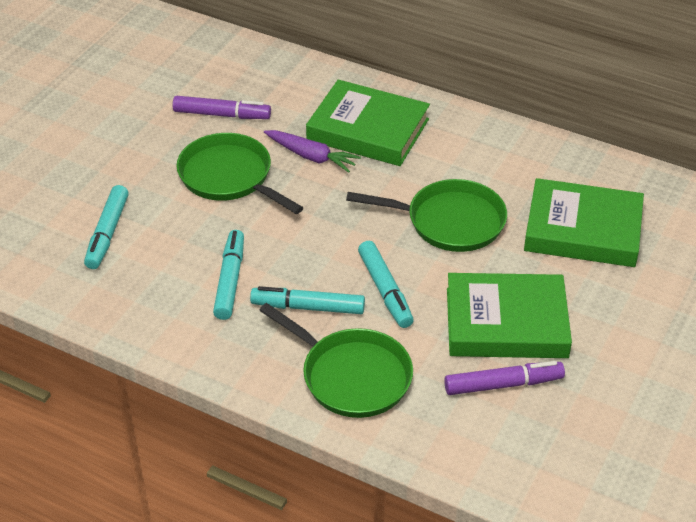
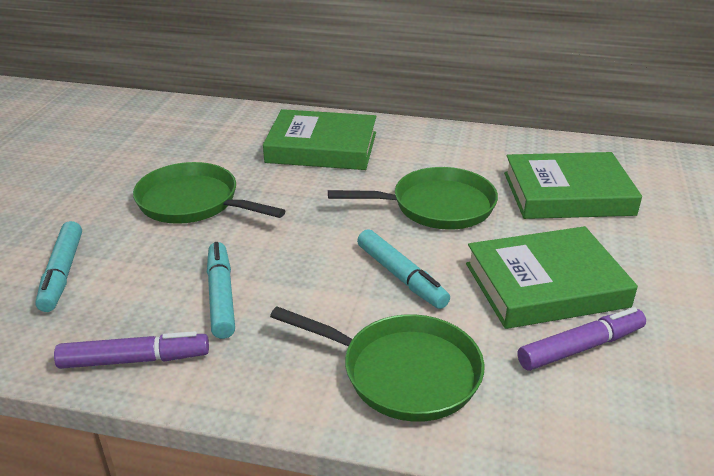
camera: 15 degrees left, 10 degrees down
purple marker [173,96,271,119] -> purple marker moved to [54,331,209,369]
turquoise marker [250,286,365,314] -> none
purple carrot [264,130,361,173] -> none

